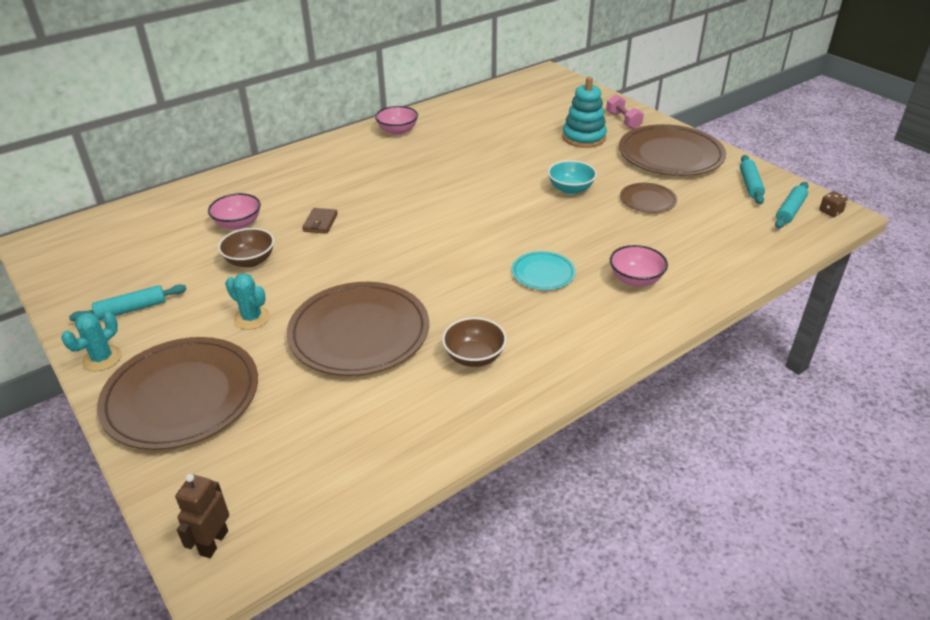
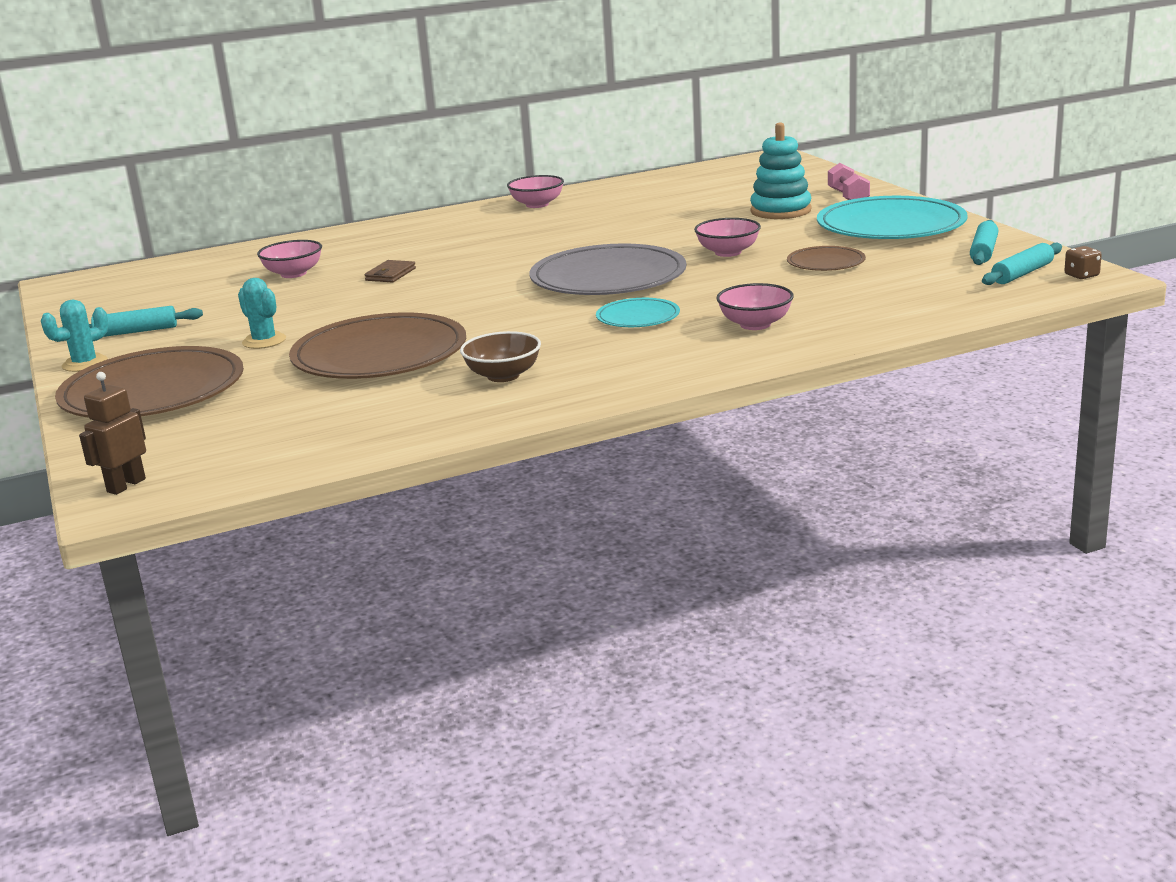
camera: 15 degrees right, 15 degrees down
brown bowl [218,228,274,268] -> none
turquoise bowl [548,160,597,194] -> pink bowl [694,218,761,257]
brown plate [619,124,726,176] -> turquoise plate [817,196,968,239]
none -> grey plate [529,243,687,295]

